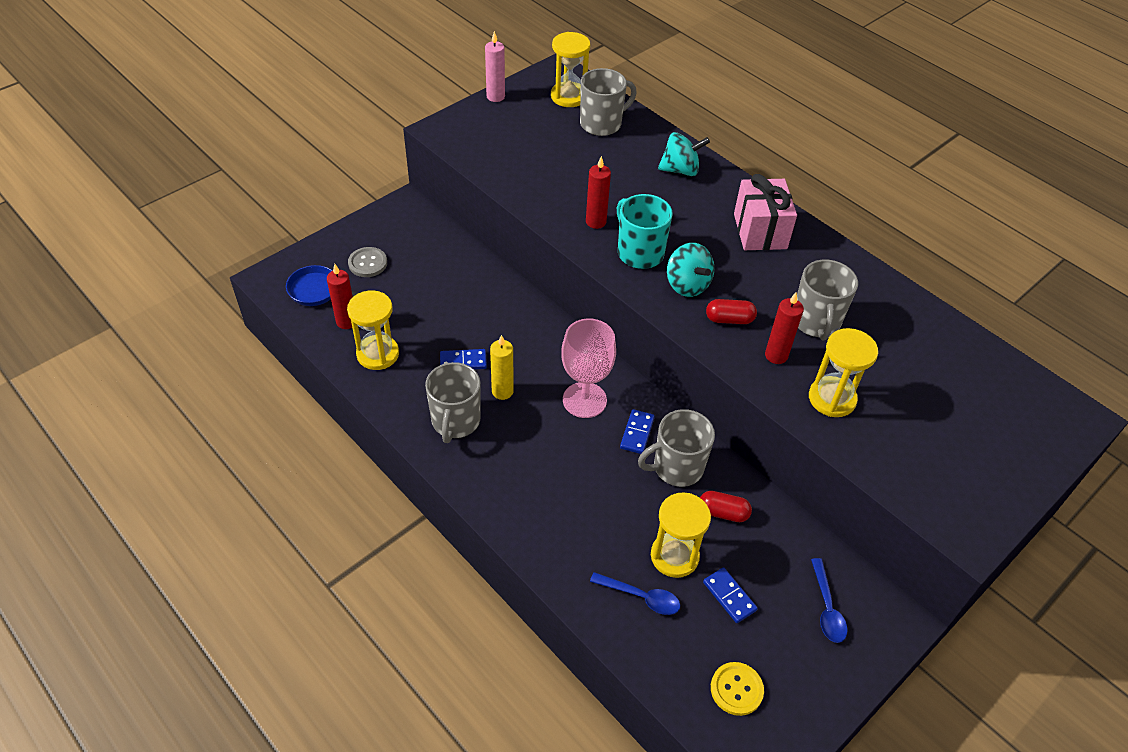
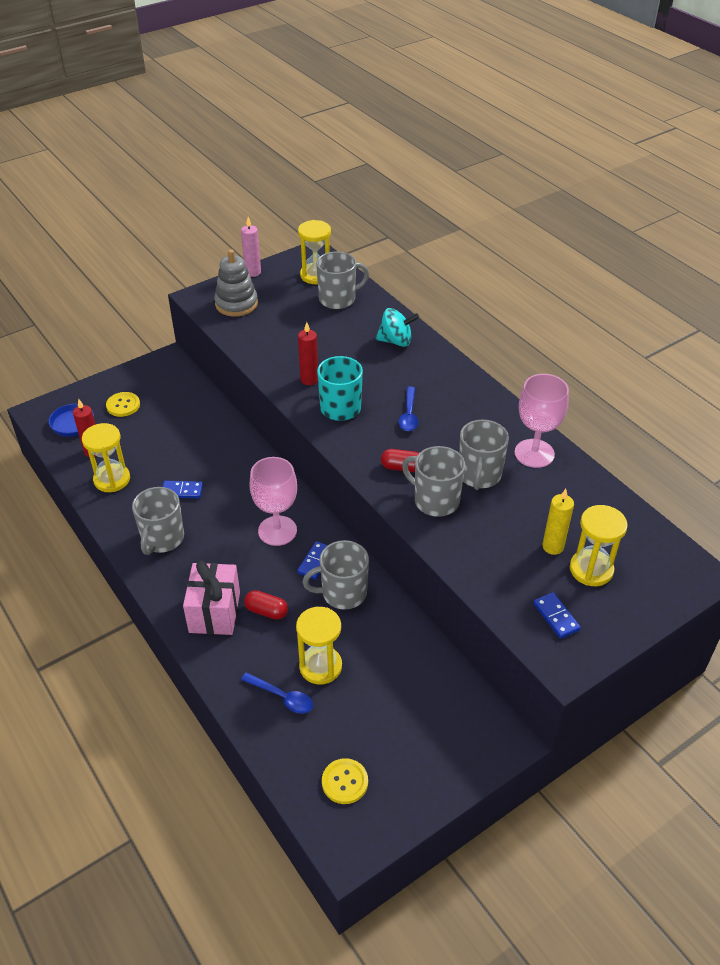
camera: 10 degrees right, 5 degrees down
grey button [348,247,387,277] -> yellow button [106,392,140,417]
yellow candle [490,335,514,400] -> yellow candle moved to [542,489,574,555]
turquoise spinning top [667,243,715,297] -> none
red capsule [700,491,752,522] -> red capsule moved to [244,590,288,620]
blue domino [703,567,758,623] -> blue domino moved to [533,592,581,639]
pink gift [734,174,797,250] -> pink gift moved to [183,561,240,635]
red candle [765,292,804,364] -> grey mug [402,446,465,517]
yellow hourglass [809,328,878,417] -> yellow hourglass moved to [570,505,628,586]
blue spoon [811,558,848,643] -> blue spoon moved to [399,387,418,431]
none -> grey stacking toy [214,249,258,317]
none -> pink goblet [515,374,569,468]

